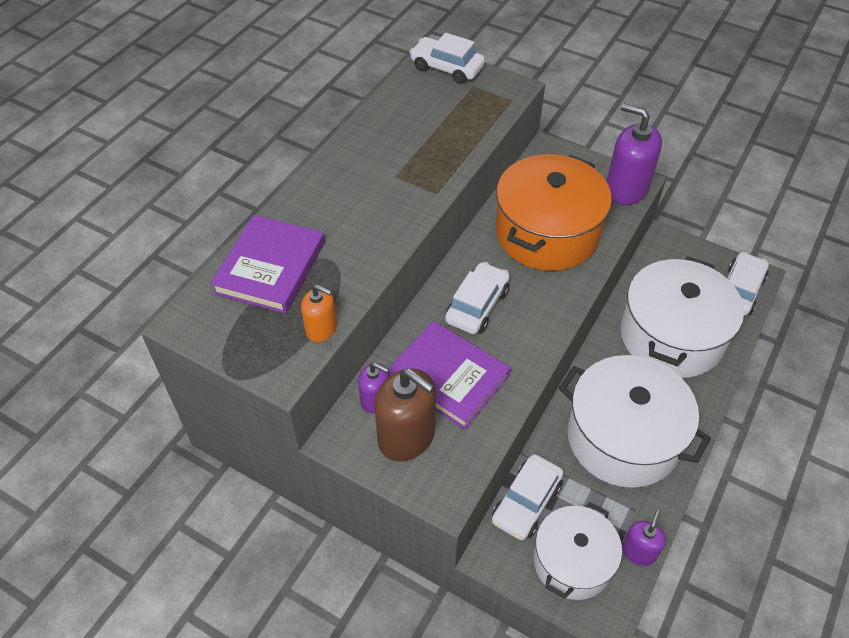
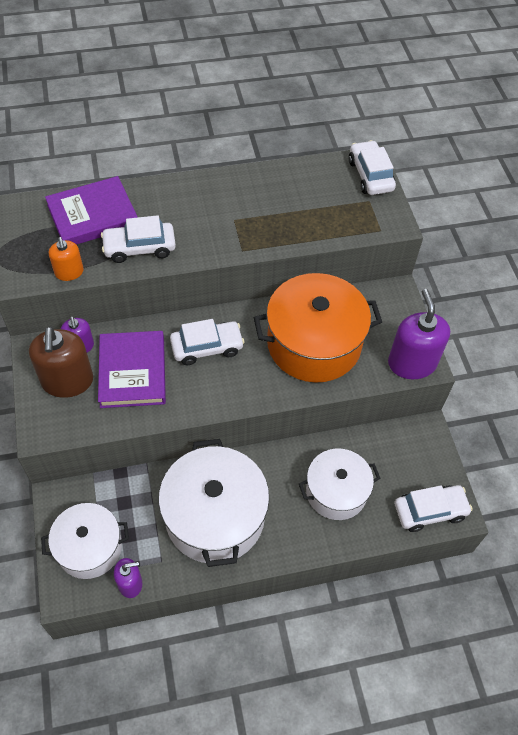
camera: 45 degrees right, 5 degrees up
white car [492,454,563,541] -> white car moved to [101,215,176,263]
white pot [621,257,744,378] -> white pot [299,449,380,520], size x0.63

